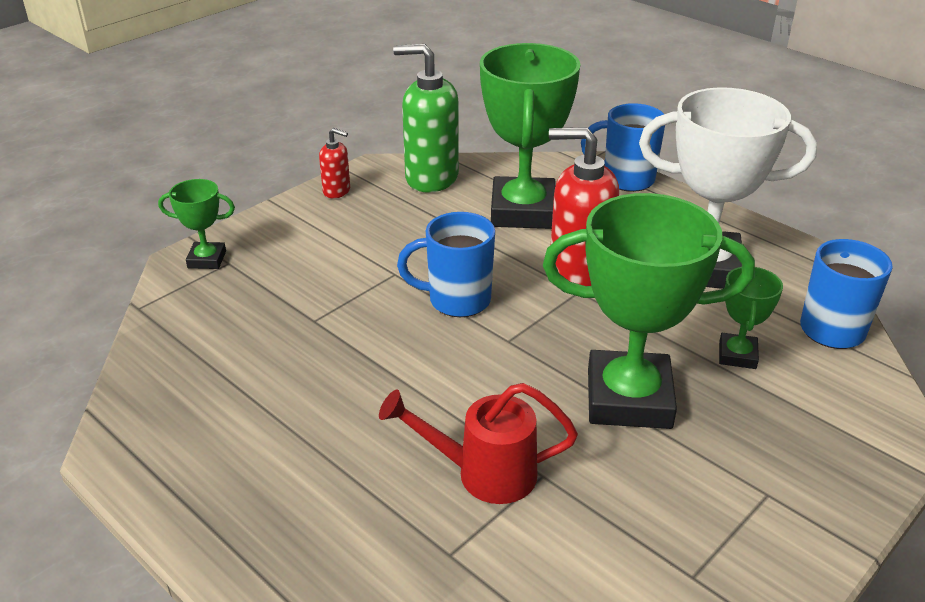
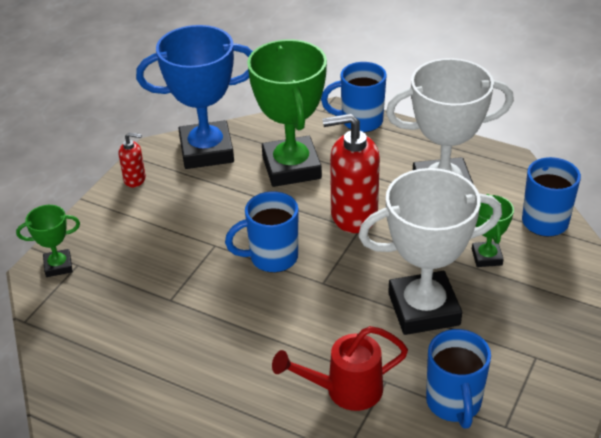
camera: 15 degrees left, 5 degrees up
green soap dispenser [393,44,459,193] -> blue trophy [136,25,253,169]
green trophy [543,193,755,429] -> white trophy [358,168,502,335]
none -> blue mug [426,329,491,429]

